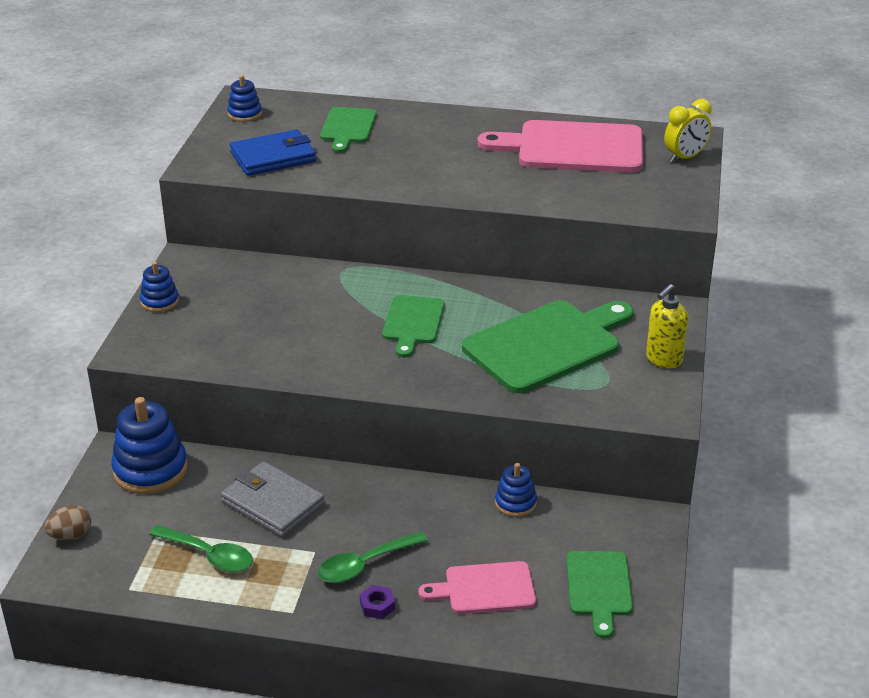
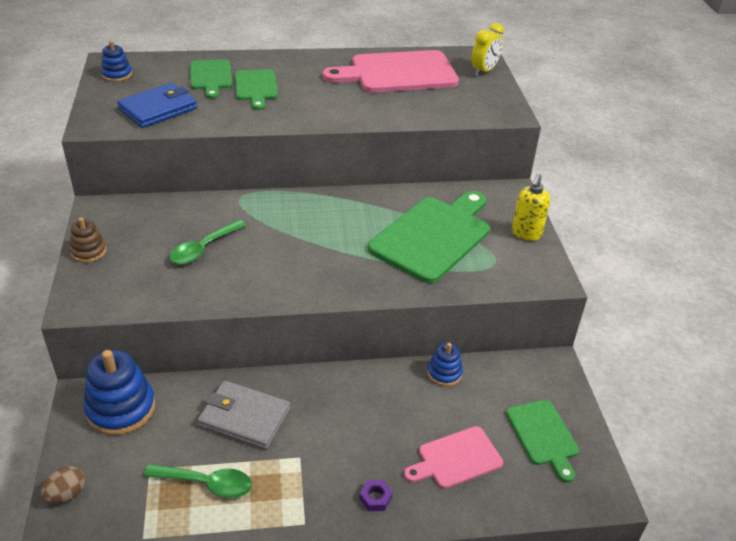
camera: 20 degrees left, 5 degrees up
blue stacking toy [140,262,179,312] -> brown stacking toy [70,217,107,263]
green spoon [318,531,428,583] -> green spoon moved to [169,220,246,265]
green cutting board [382,295,445,357] -> green cutting board moved to [235,69,278,110]

